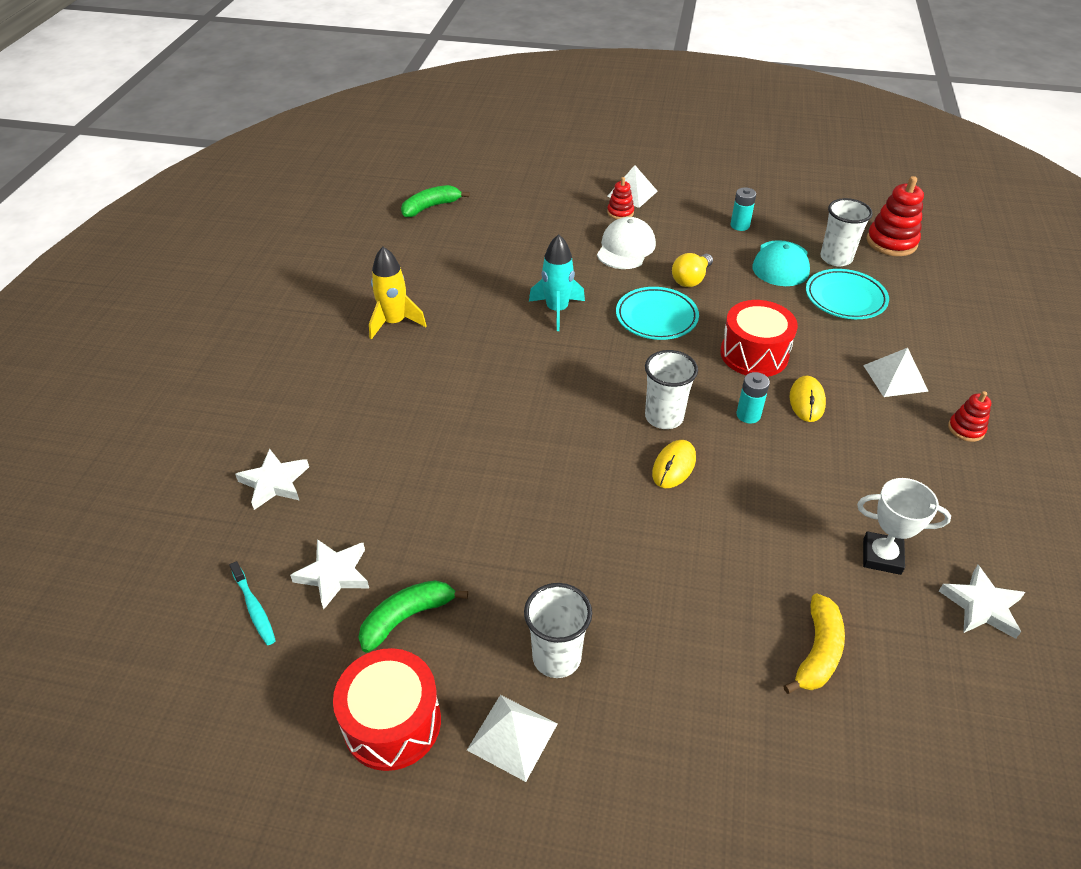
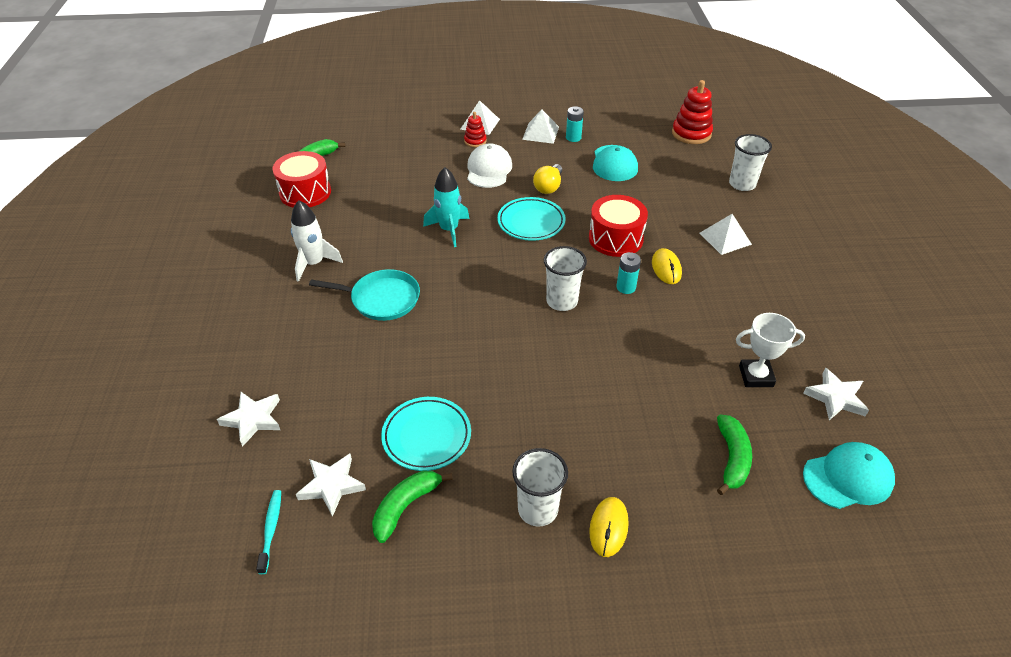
camera: 15 degrees left, 0 degrees up
turquoise toothbrush [230,561,276,645] -> turquoise toothbrush turned 135 degrees counterclockwise [256,490,281,574]
red drum [333,648,441,771] -> red drum moved to [272,151,331,208]
yellow rocket [369,247,427,340] -> white rocket [291,200,343,282]
white pyramid [467,695,557,782] -> white pyramid moved to [522,109,559,144]
yellow mouse [652,440,696,488] -> yellow mouse moved to [589,497,629,557]
yellow banana [784,593,845,694] -> green banana [717,414,752,495]
turquoise plate [806,269,889,319] -> turquoise plate moved to [381,397,471,471]
white cup [821,198,873,266] -> white cup moved to [729,134,772,191]
red stacking toy [948,391,991,442] -> none
none -> turquoise pan [309,269,420,321]
none -> turquoise cap [803,442,895,509]

